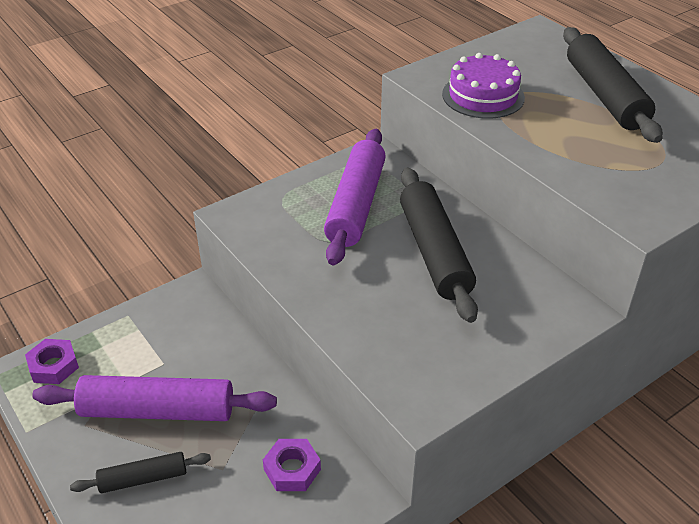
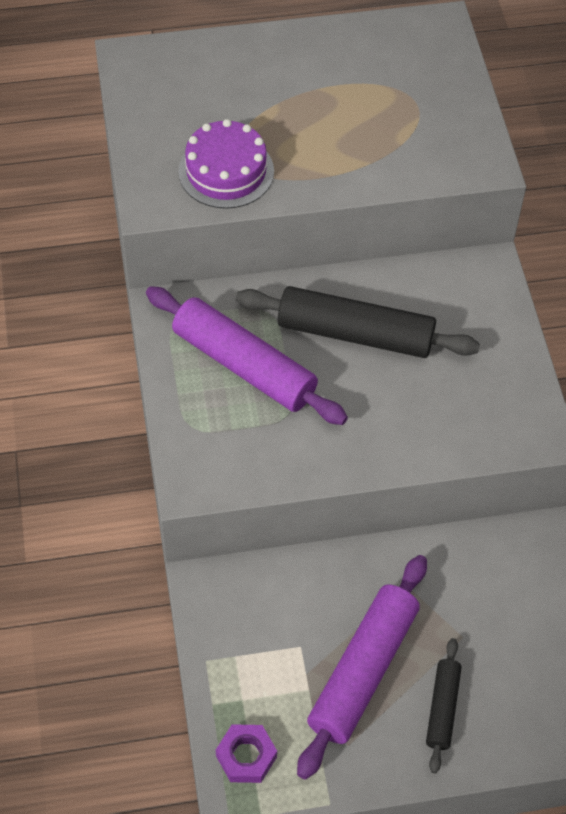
camera: 65 degrees left, 15 degrees up
purple nut [263,439,321,491] -> none
black rolling pin [563,27,663,143] -> none

